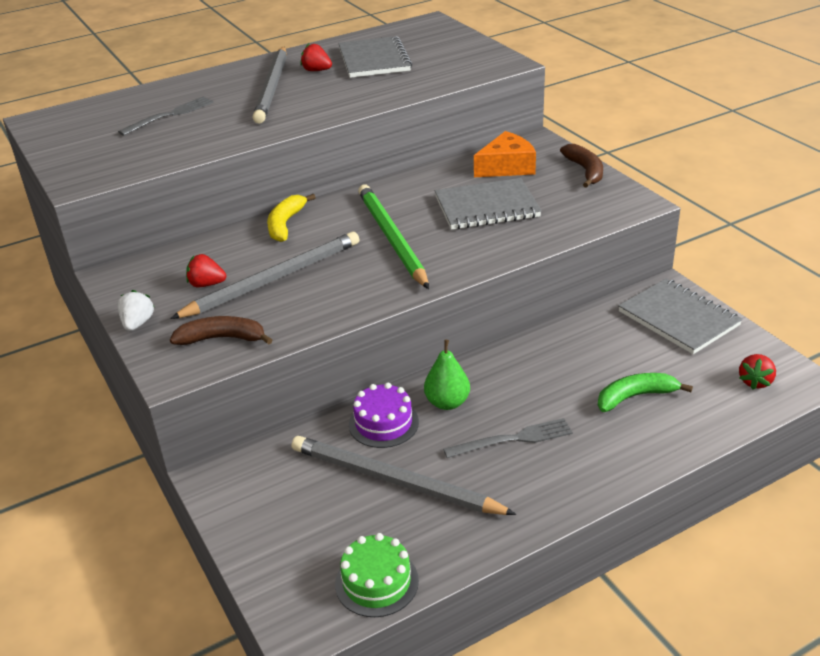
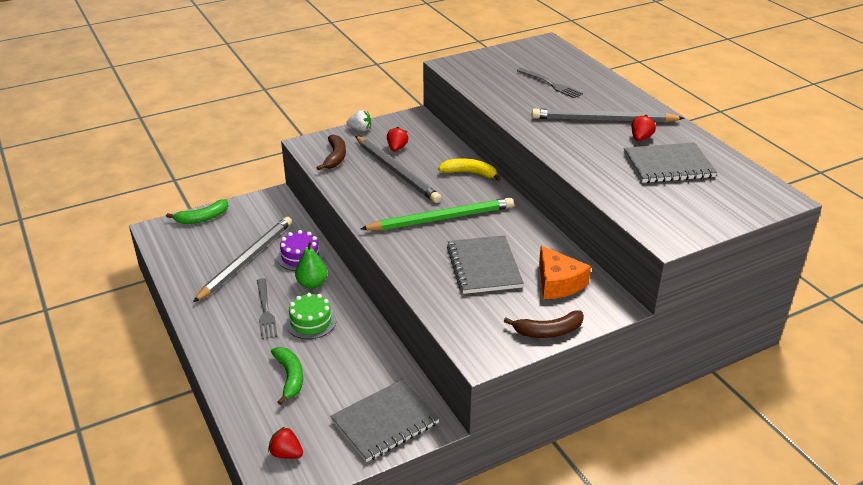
camera: 90 degrees right, 0 degrees up
green cake [335,533,419,617] -> green cake moved to [286,293,336,339]
none -> green banana [166,199,228,224]

